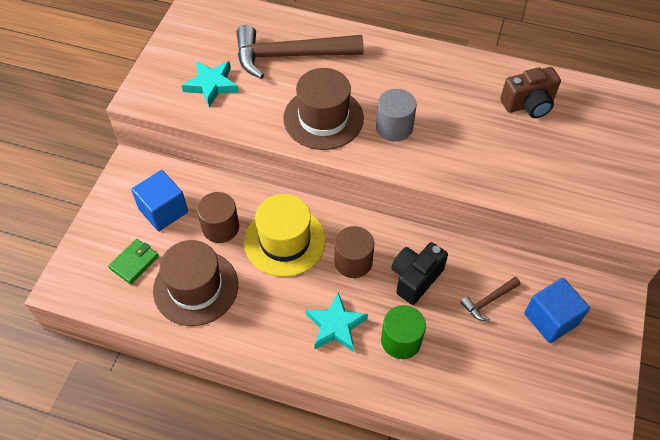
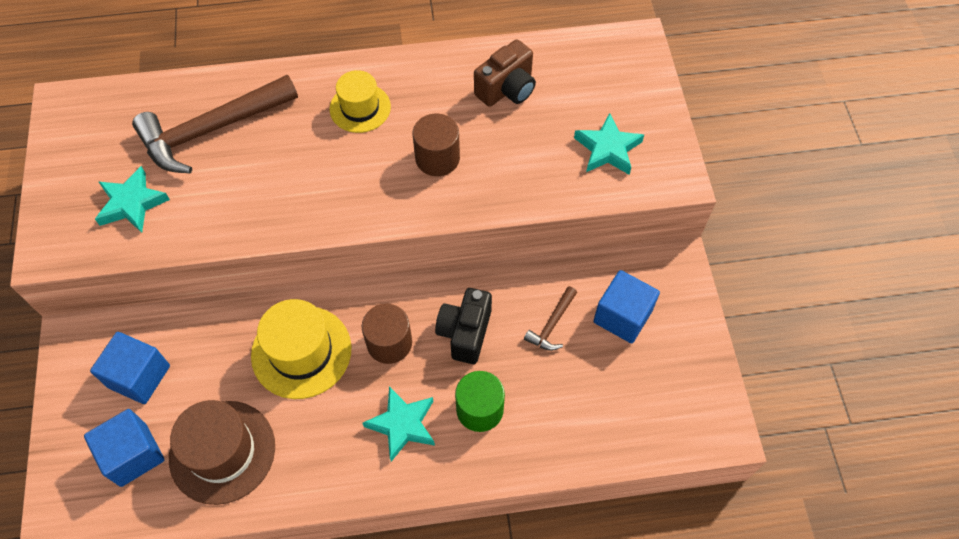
camera: 25 degrees left, 5 degrees up
green wallet [108,239,159,284] -> blue cube [84,409,164,487]
brown cylinder [197,192,239,243] -> brown cylinder moved to [413,114,460,176]
brown hat [283,68,364,150] -> none
grey cylinder [376,89,417,142] -> none
none -> yellow hat [329,70,391,133]
none -> turquoise star [574,113,644,175]

